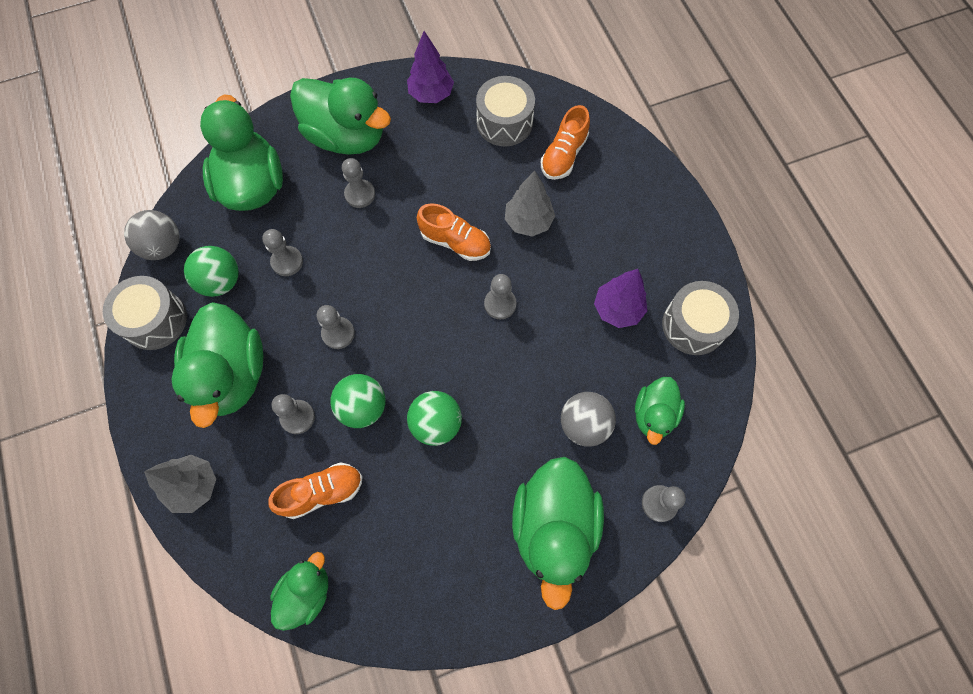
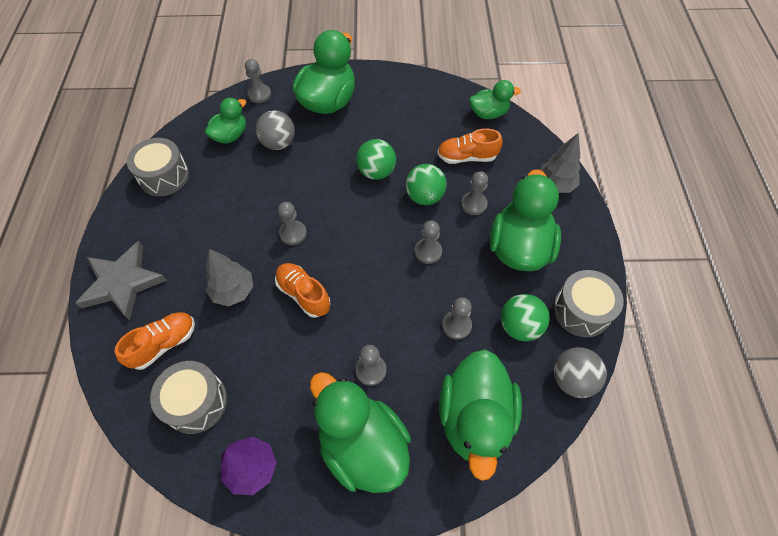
camera: 160 degrees left, 10 degrees down
green duck [270,552,328,631] -> green duck turned 150 degrees counterclockwise [469,80,521,119]
purple tree [594,269,647,328] -> none
none -> grey star [75,241,167,321]

